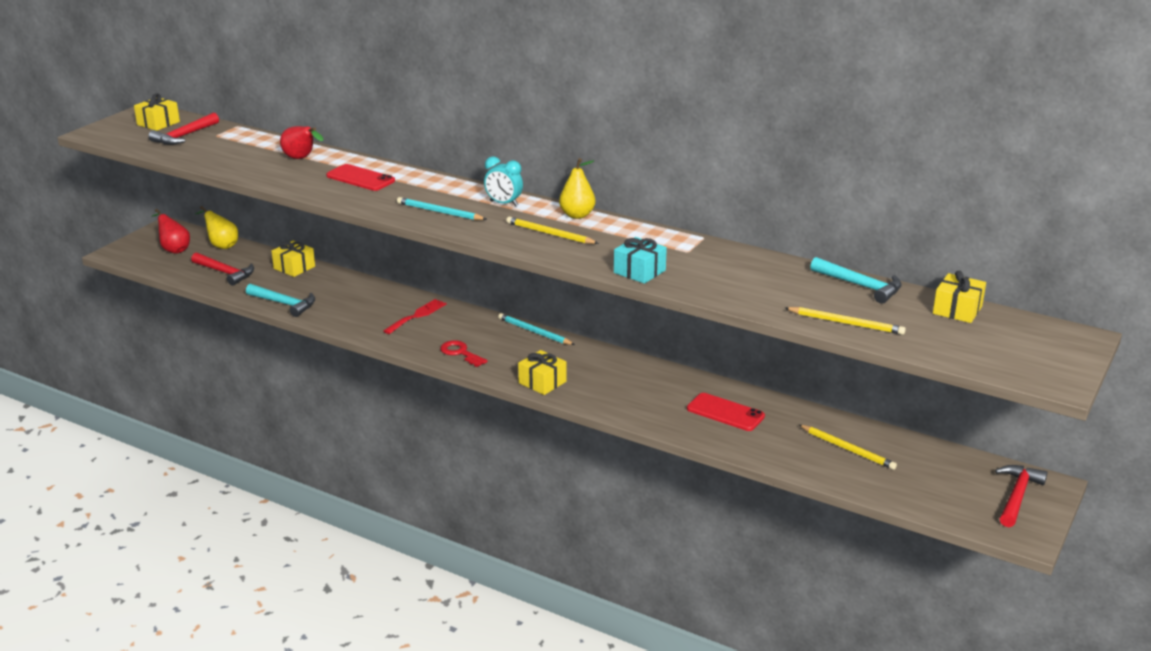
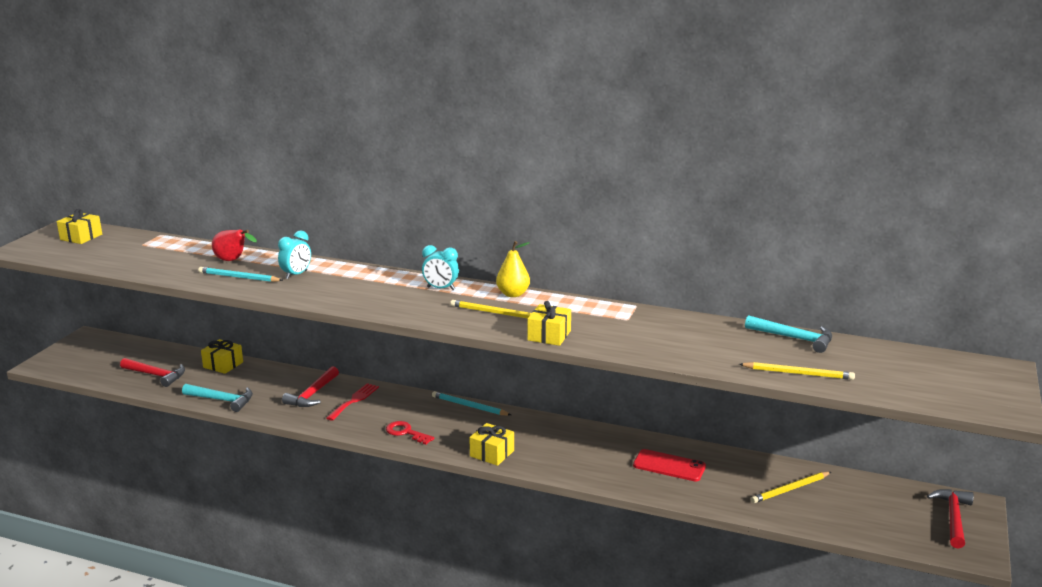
camera: 10 degrees left, 5 degrees down
red hammer [148,113,219,145] -> red hammer moved to [282,366,339,407]
red pear [151,209,190,254] -> none
yellow pear [196,206,238,249] -> none
red phone [326,164,395,191] -> turquoise clock [278,231,311,279]
turquoise pencil [397,197,487,220] -> turquoise pencil moved to [198,267,283,282]
turquoise gift [614,237,667,284] -> none
yellow pencil [799,425,897,470] -> yellow pencil turned 120 degrees clockwise [751,472,831,503]
yellow gift [933,271,986,323] -> yellow gift moved to [527,301,571,346]

